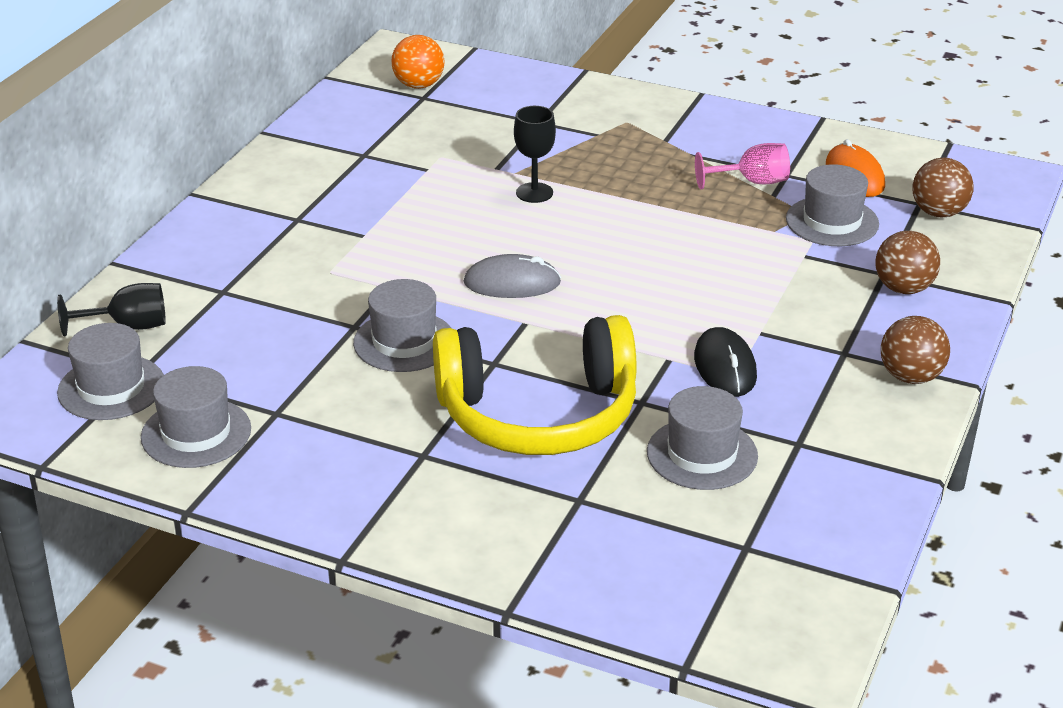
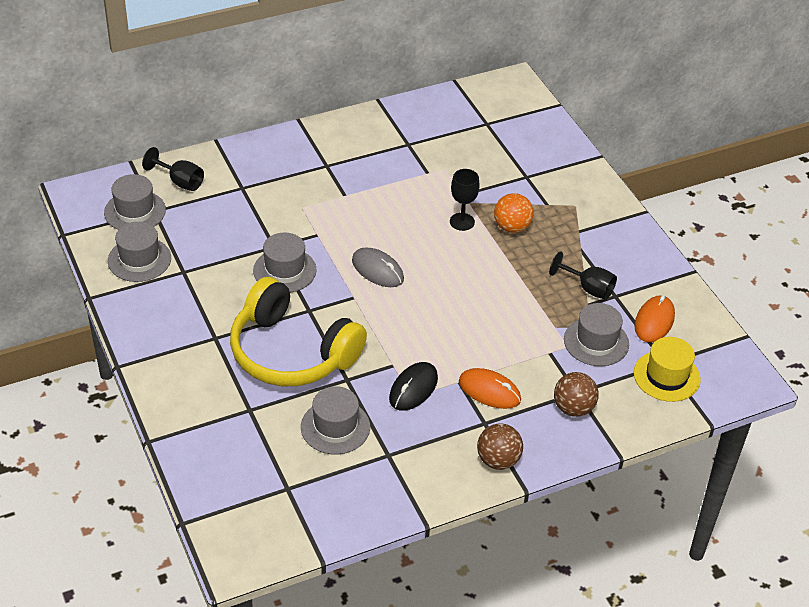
camera: 40 degrees right, 10 degrees up
orange ball [391,35,444,89] -> orange ball moved to [494,193,534,233]
pink goblet [695,143,790,189] -> black goblet [549,251,617,300]
brown ball [912,158,974,217] -> yellow hat [634,337,701,402]
none -> orange mouse [459,368,521,409]

